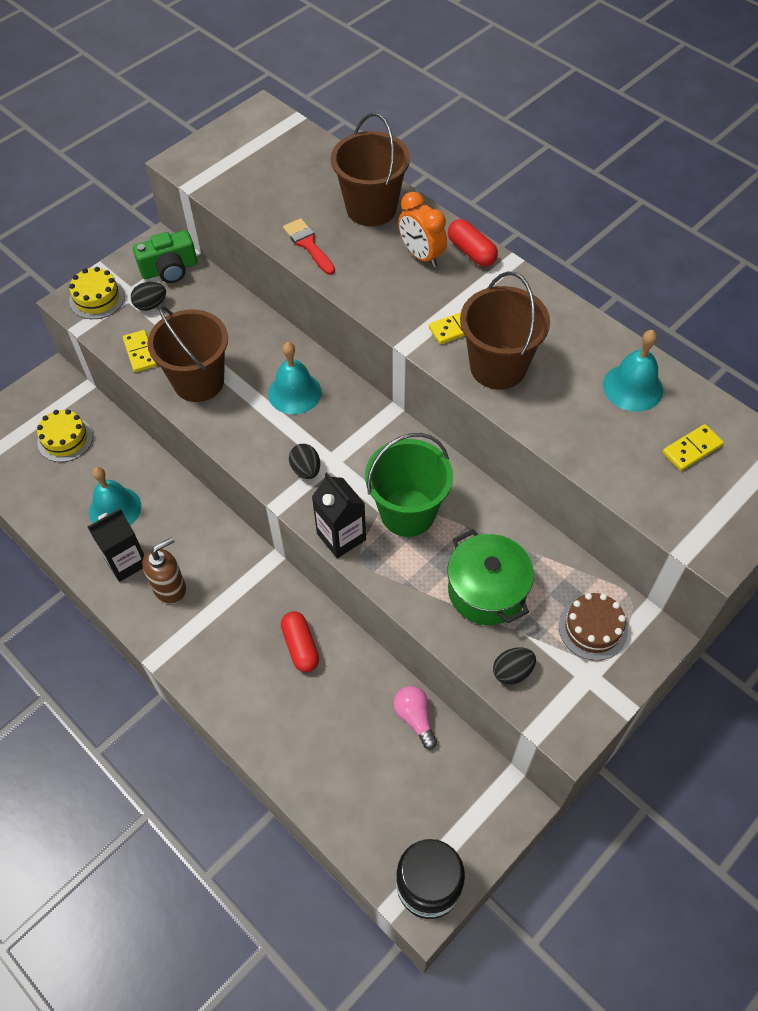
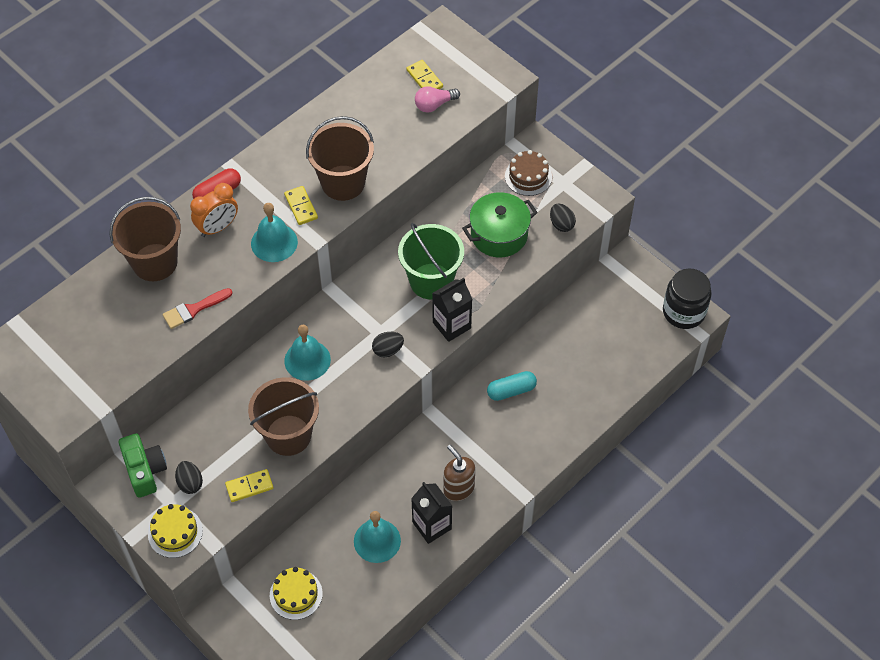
camera: 90 degrees left, 0 degrees up
red capsule [281,611,319,672] -> turquoise capsule [487,371,537,401]
pink light bulb [394,686,437,750] -> pink light bulb moved to [415,86,460,113]
turquoise bell [603,330,663,412] -> turquoise bell moved to [251,203,298,262]

